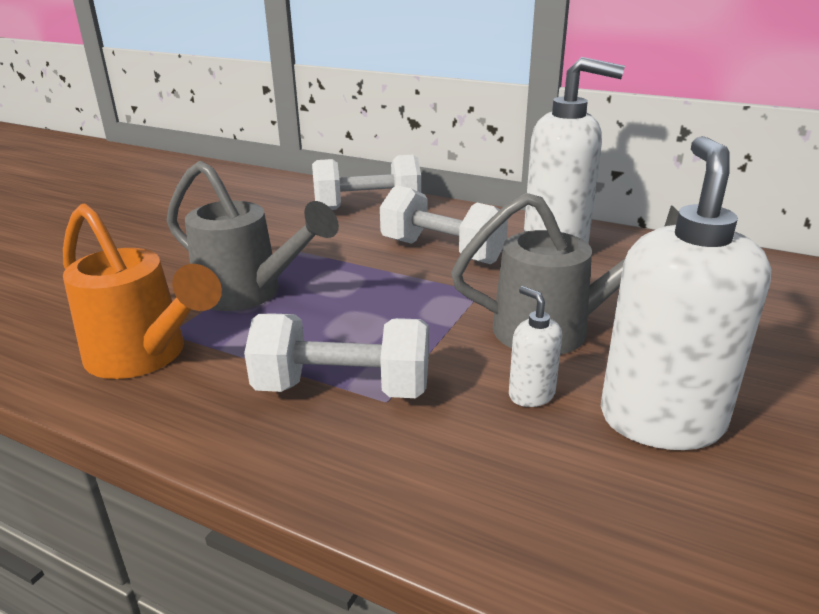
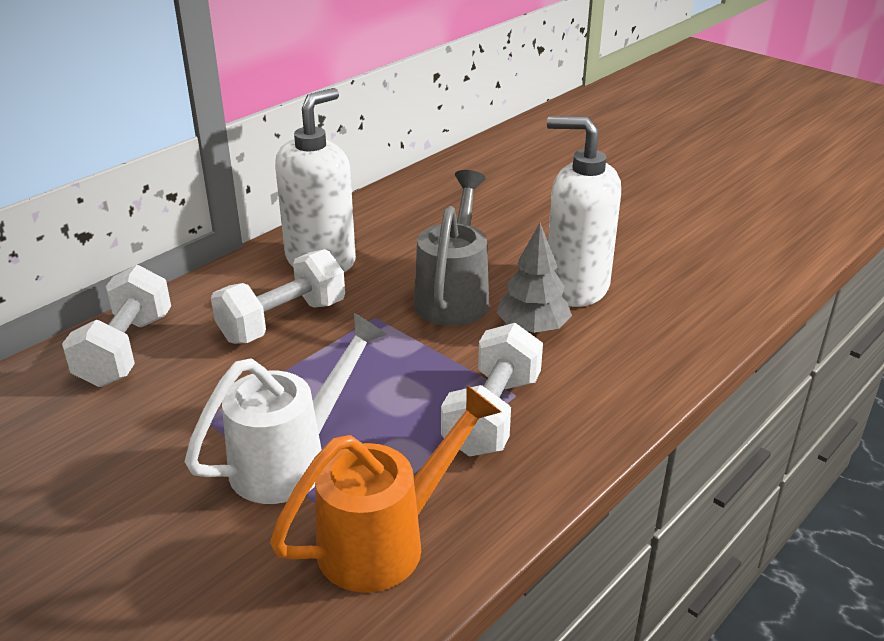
camera: 75 degrees left, 5 degrees up
grey watering can [167,161,339,311] -> white watering can [185,313,387,504]
white soap dispenser [509,286,562,407] -> grey tree [496,223,572,334]

